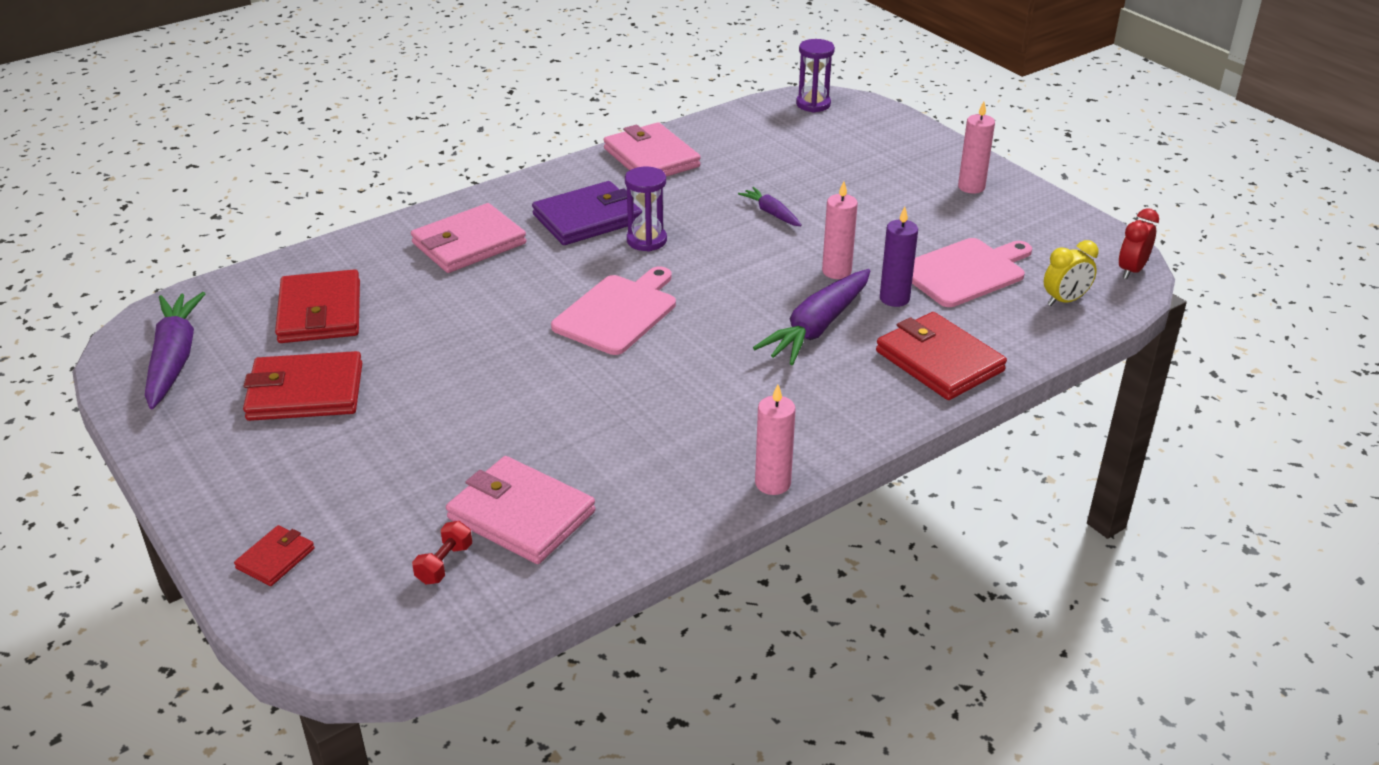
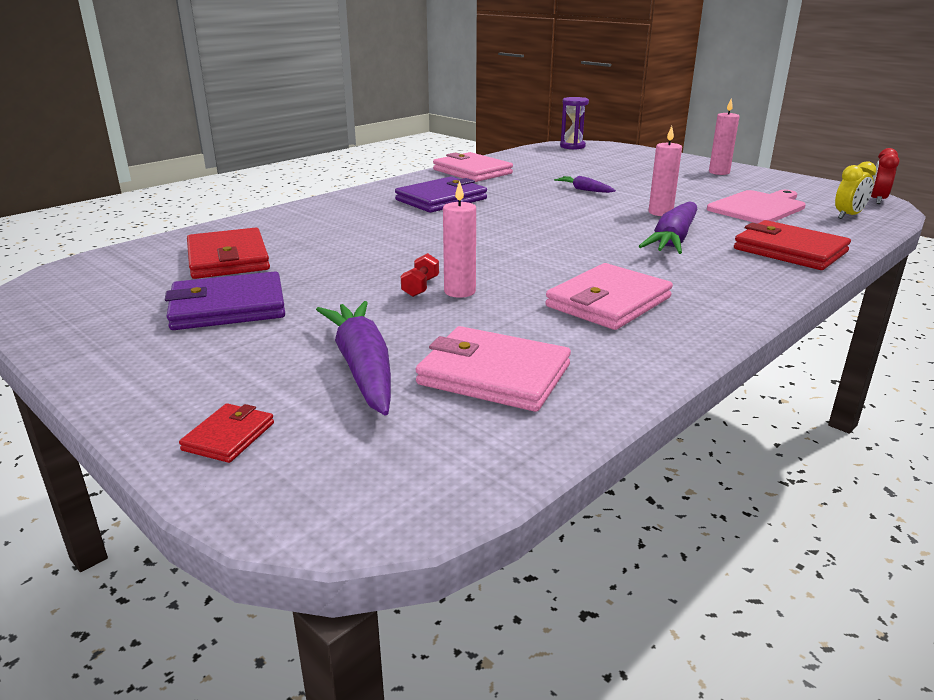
camera: 10 degrees left, 10 degrees down
purple carrot [145,292,206,410] -> purple carrot moved to [316,301,391,415]
red wallet [243,351,362,421] -> purple wallet [165,271,285,330]
pink wallet [411,203,526,273] -> pink wallet moved to [546,263,673,330]
red dumbbell [412,521,472,585] -> red dumbbell moved to [401,253,439,297]
pink cutting board [551,266,676,355] -> none
purple hourglass [625,167,667,252] -> none
pink candle [755,384,796,495] -> pink candle moved to [443,180,476,298]
purple candle [880,207,918,307] -> none

